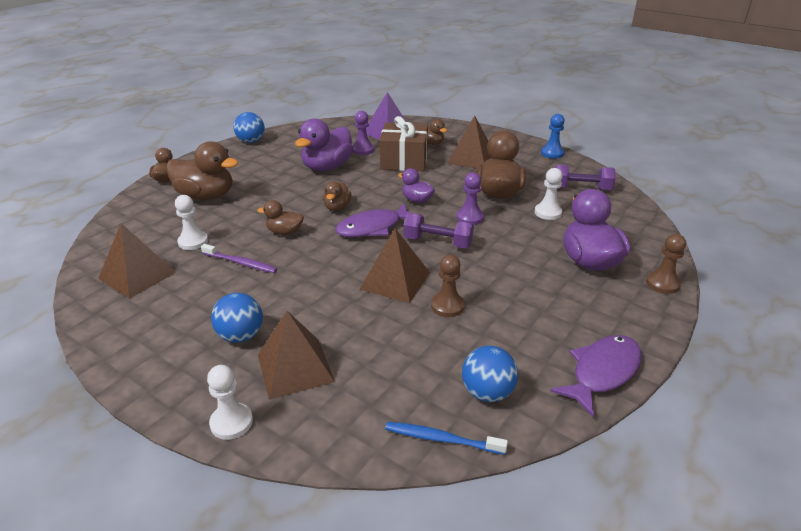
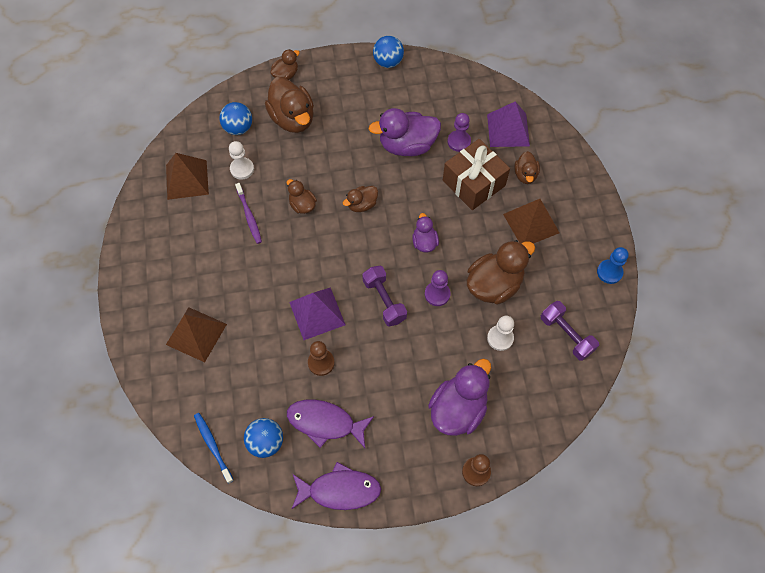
camera: 45 degrees right, 30 degrees up
white pawn [207,365,253,440] -> none
blue ball [211,293,263,343] -> blue ball moved to [219,102,252,135]
purple fish [335,203,411,237] -> purple fish moved to [287,400,374,448]
brown pyramid [359,228,430,303] -> purple pyramid [289,288,345,340]

